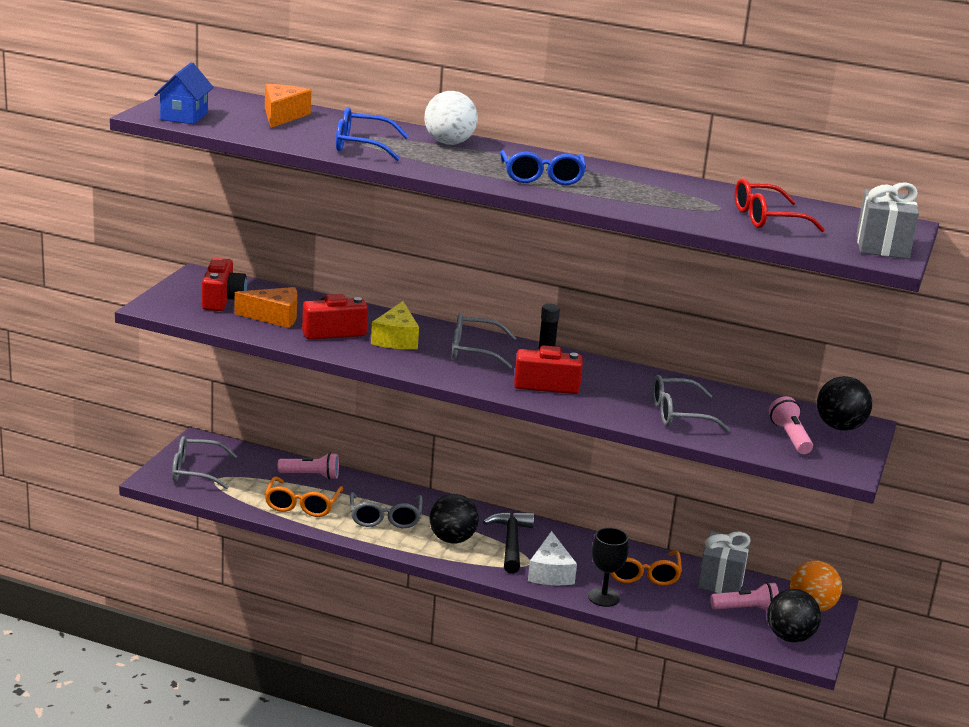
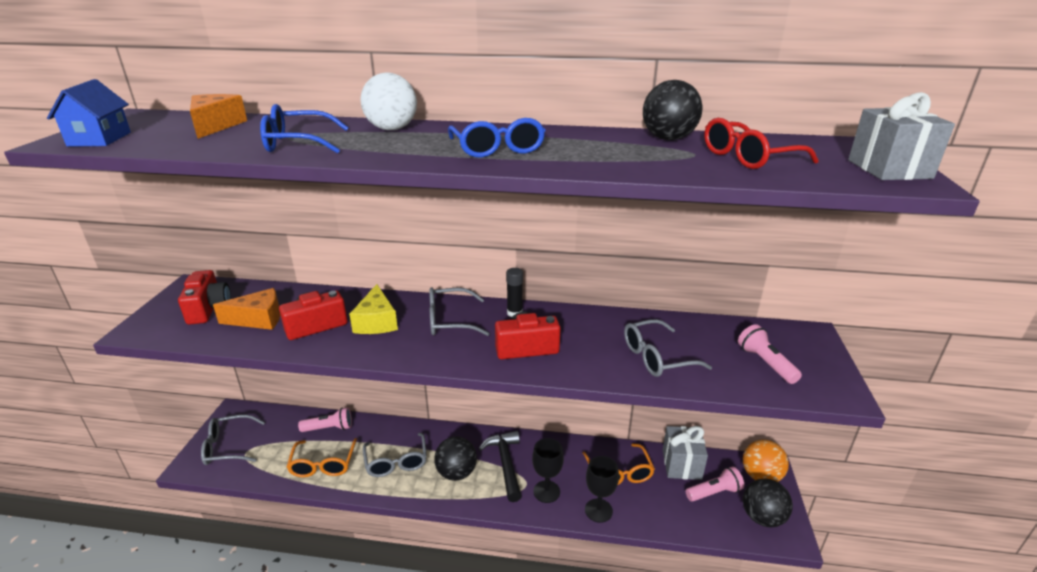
camera: 10 degrees left, 5 degrees up
white cheese [528,531,577,585] -> black goblet [532,438,564,503]
black ball [817,376,872,431] -> black ball moved to [643,80,703,140]

